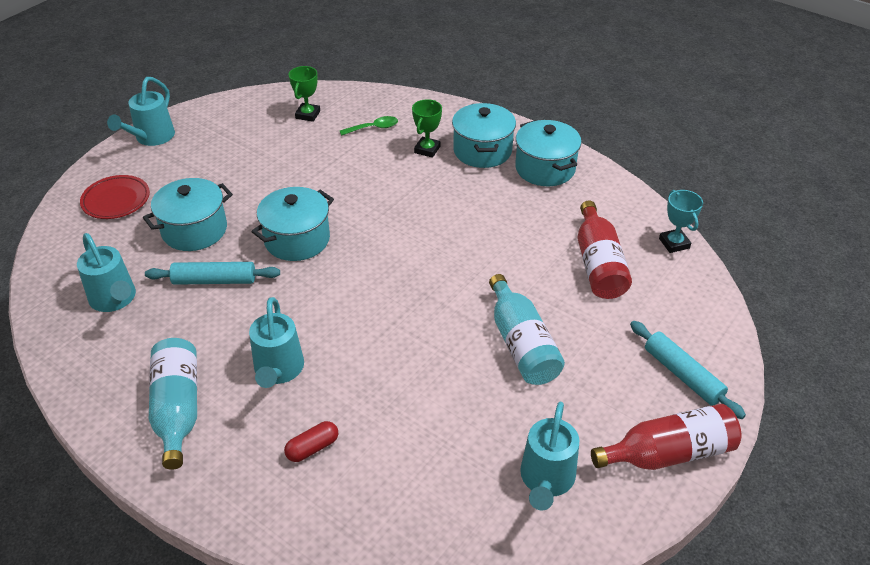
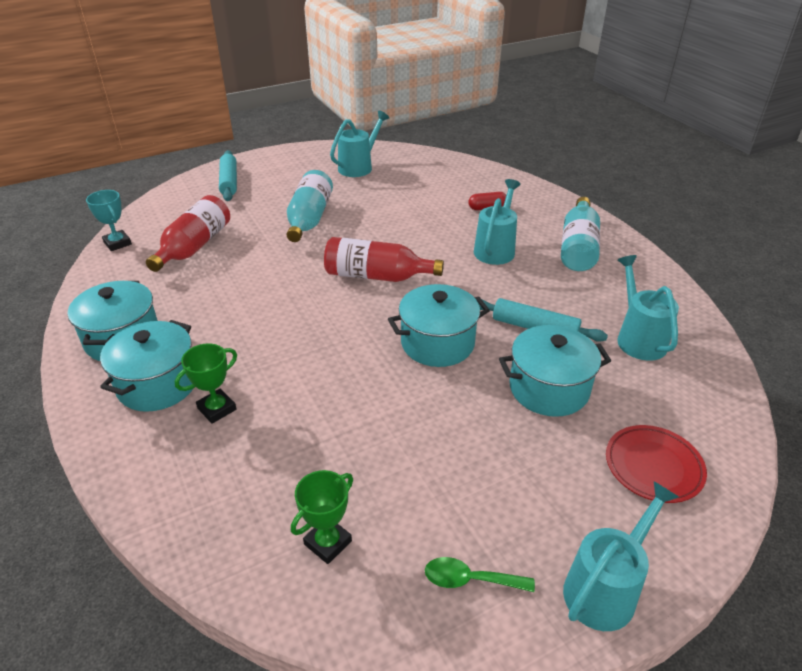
camera: 155 degrees left, 5 degrees down
green spoon [340,116,398,136] -> green spoon moved to [425,557,535,592]
red bottle [591,404,741,470] -> red bottle moved to [324,237,444,282]
turquoise trophy [659,190,703,253] -> turquoise trophy turned 45 degrees counterclockwise [86,190,132,251]

